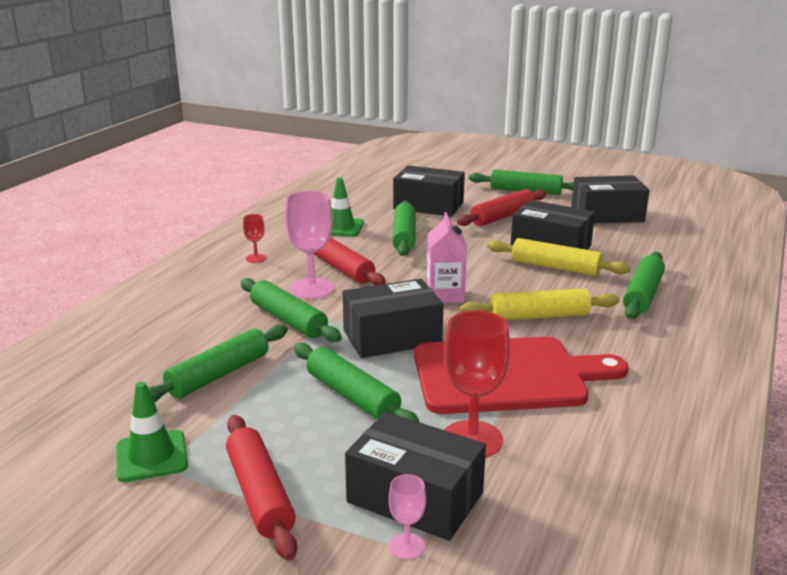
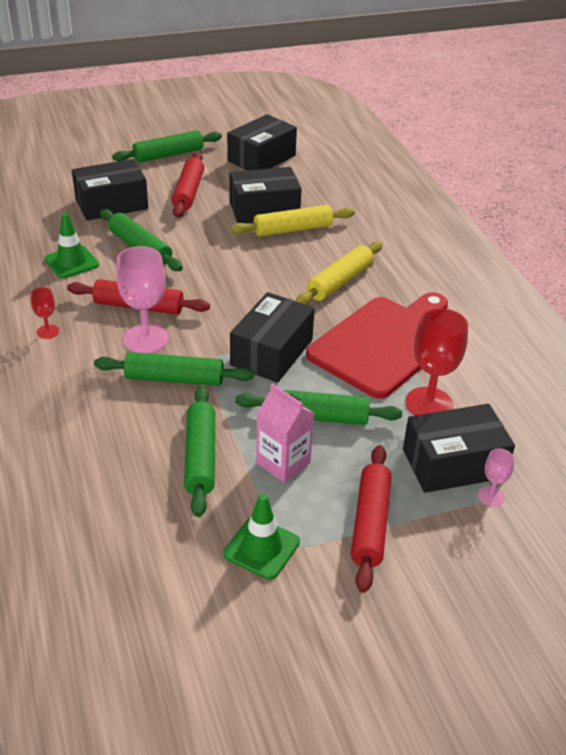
camera: 45 degrees left, 15 degrees up
red rolling pin [226,415,297,561] -> red rolling pin turned 75 degrees clockwise [351,445,392,593]
pink carton [427,212,467,303] -> pink carton moved to [256,384,314,483]
green rolling pin [623,252,665,319] -> none

